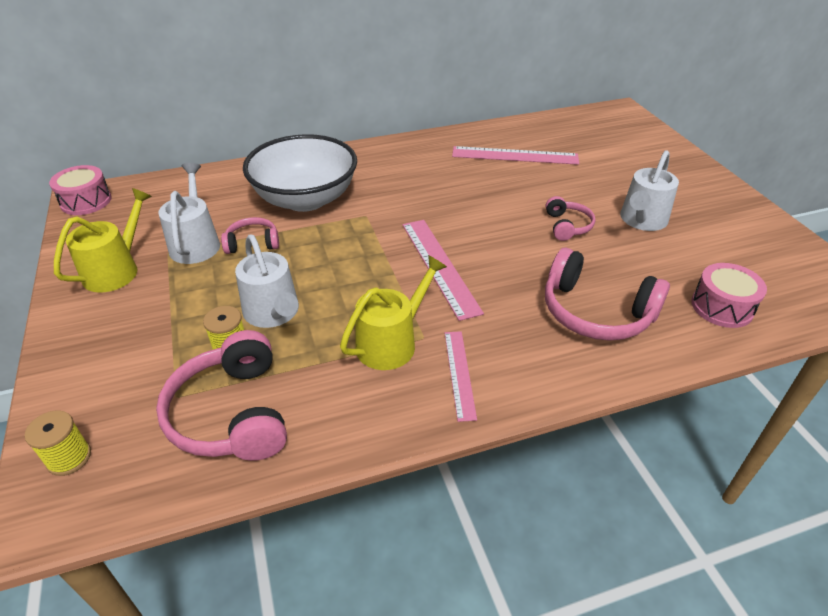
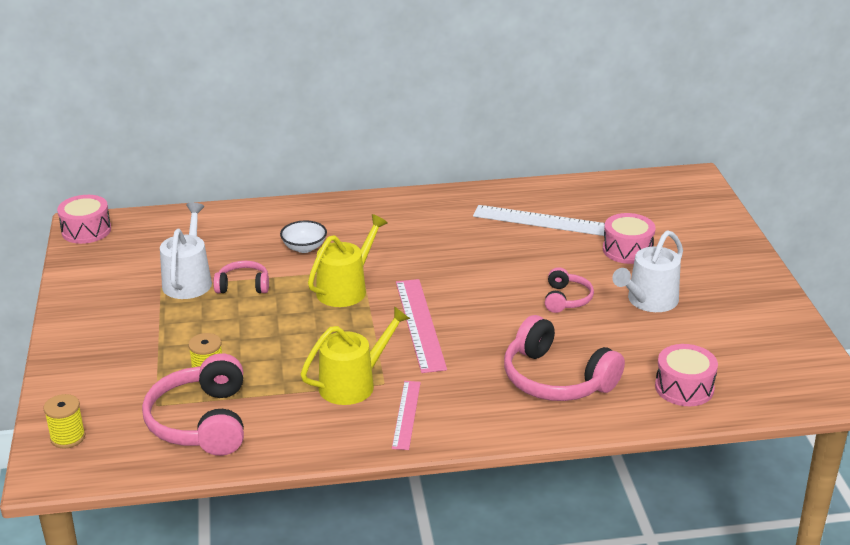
camera: 10 degrees right, 10 degrees down
yellow watering can [54,188,152,293] -> yellow watering can moved to [308,214,388,307]
white watering can [235,234,299,328] -> none
white bowl [243,134,357,212] -> white bowl [280,221,327,253], size x0.41
pink ruler [452,146,579,165] -> white ruler [473,205,605,236]
none -> pink drum [603,213,656,264]

